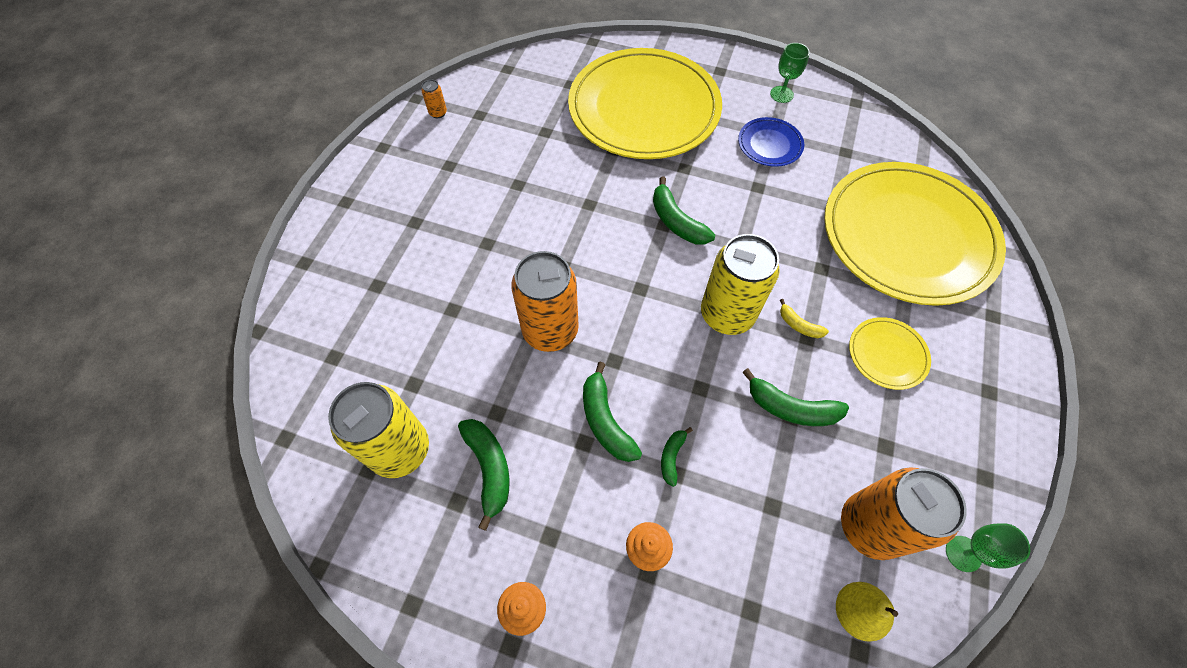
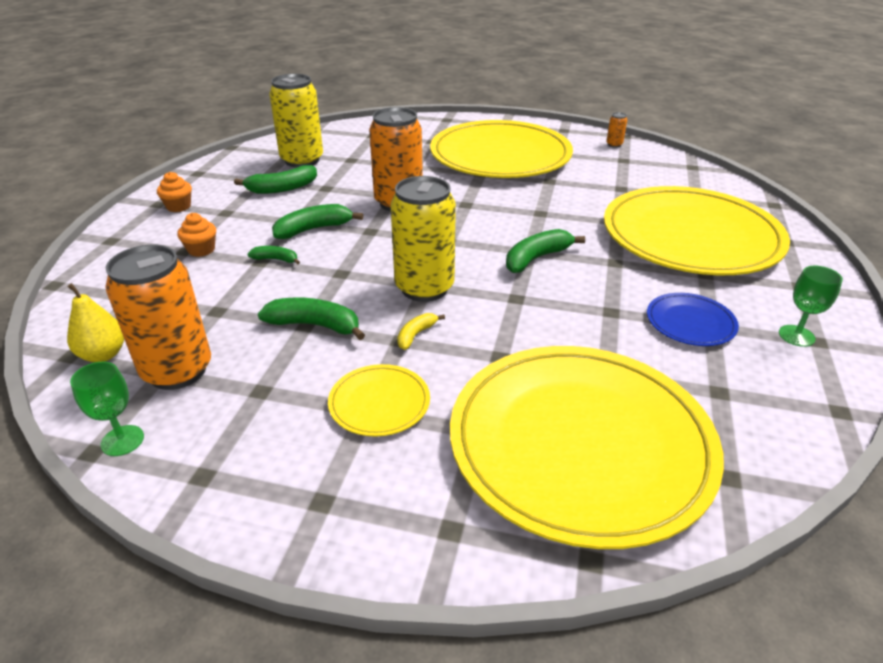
camera: 85 degrees right, 25 degrees down
green banana [742,368,849,426] -> green banana turned 90 degrees clockwise [258,297,365,340]
none -> yellow plate [430,120,573,178]

